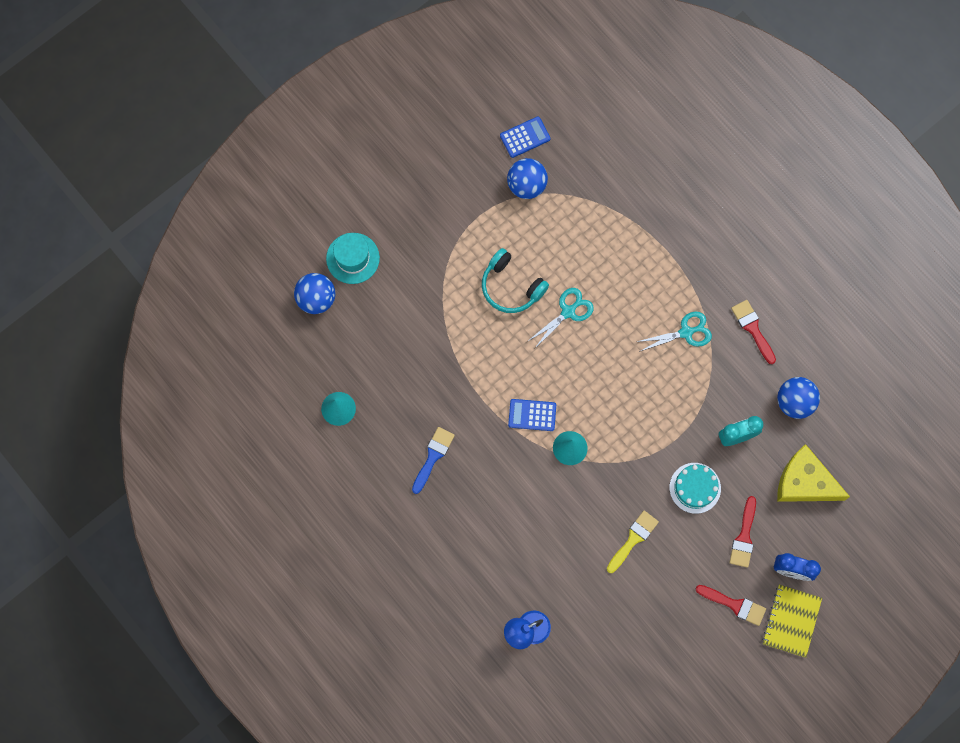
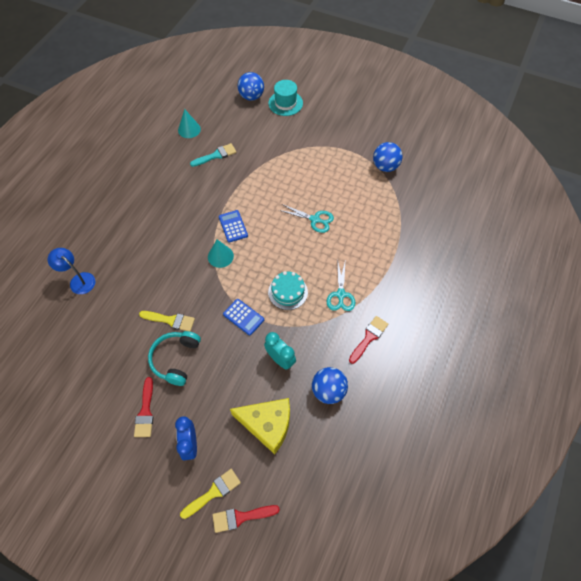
camera: 65 degrees right, 15 degrees down
blue brush [412,427,455,494] -> none
turquoise headphones [482,248,549,313] -> turquoise headphones moved to [148,331,201,386]
blue calculator [500,116,551,158] -> blue calculator moved to [223,299,264,335]
turquoise scissors [637,312,712,352] -> turquoise scissors turned 45 degrees clockwise [327,263,355,311]
turquoise cake [669,463,721,514] -> turquoise cake moved to [268,271,308,310]
red brush [730,496,756,568] -> red brush moved to [213,505,280,533]
yellow notebook [762,585,822,658] -> none
yellow cheese [777,444,850,502] -> yellow cheese turned 105 degrees clockwise [230,398,290,454]
none -> yellow brush [180,469,241,519]
none -> turquoise brush [190,143,236,167]

